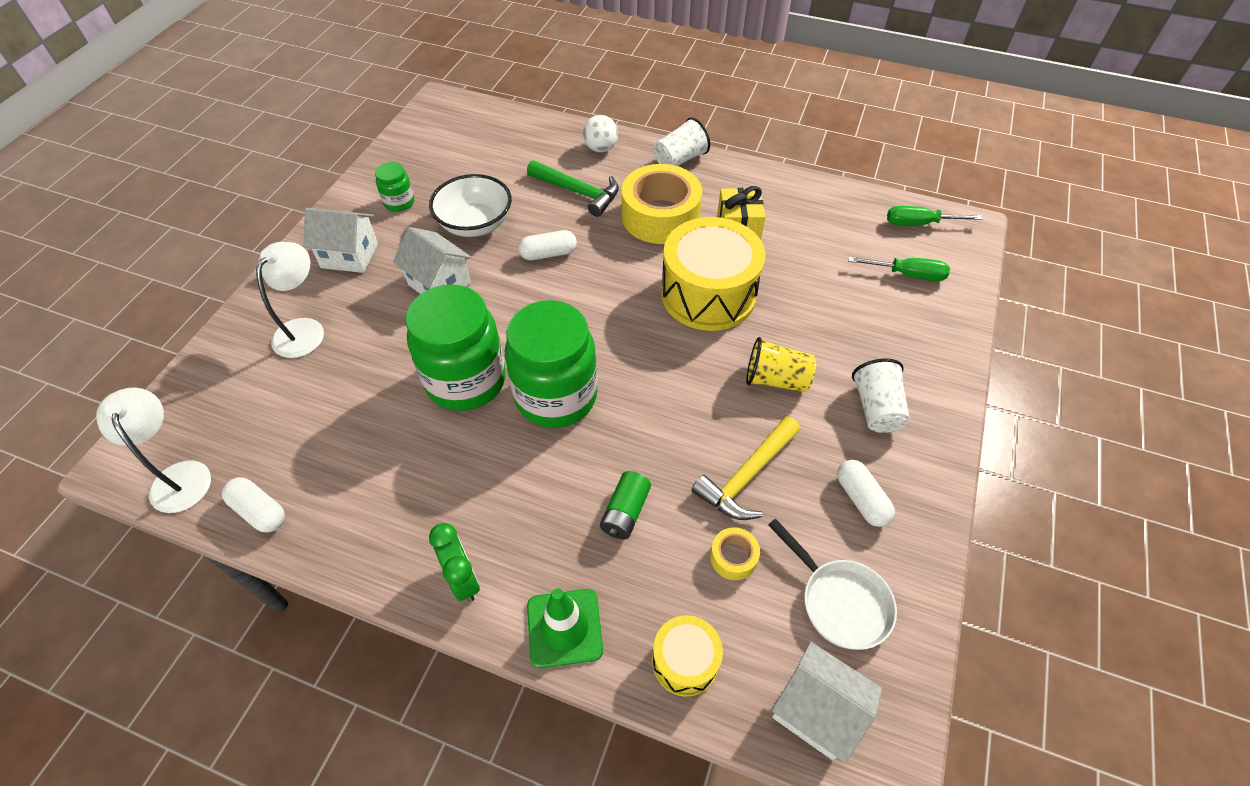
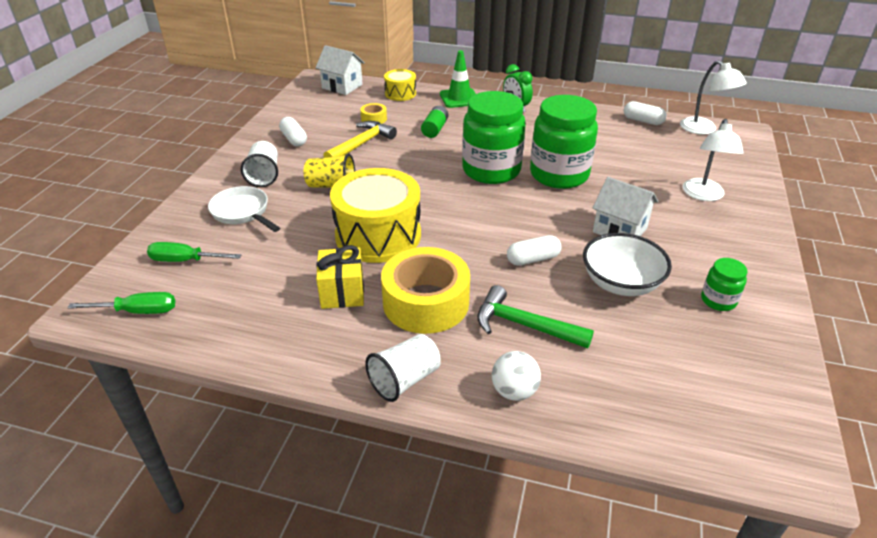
camera: 175 degrees right, 15 degrees down
white house [303,208,378,273] -> none
white pan [768,518,897,650] -> white pan moved to [208,186,280,232]

